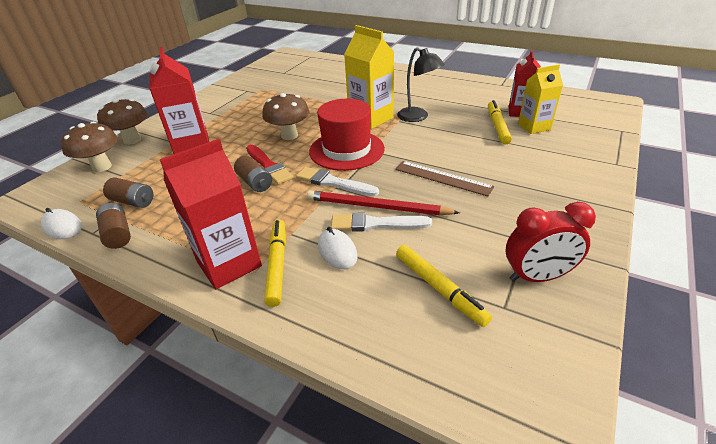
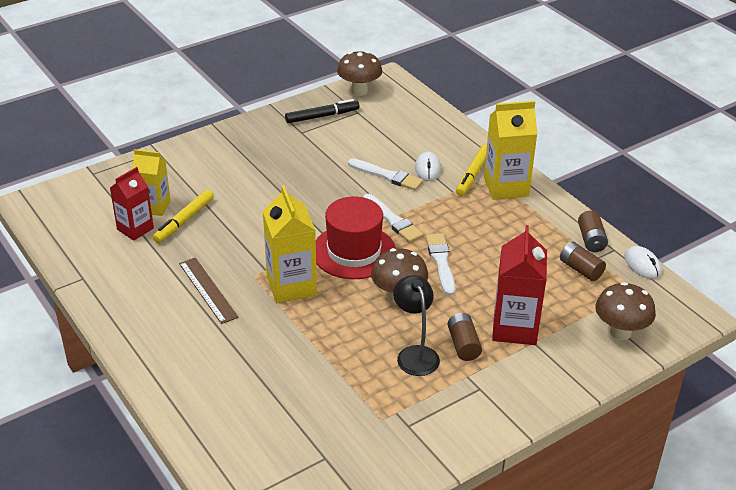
camera: 155 degrees left, 0 degrees up
brown mushroom [97,99,148,145] -> brown mushroom moved to [337,51,382,96]
red carton [160,139,262,289] -> yellow carton [484,101,538,200]
brown battery [234,156,272,192] -> brown battery moved to [447,313,482,361]
red brush [246,144,293,185] -> white brush [426,233,456,296]
red pencil [307,190,460,215] -> none
brown ruler [395,161,494,196] -> brown ruler moved to [179,257,239,324]
yellow marker [396,245,492,327] -> none
black lamp [397,47,445,122] -> black lamp moved to [393,275,440,376]
red clock [506,202,596,282] -> black marker [285,99,359,123]

